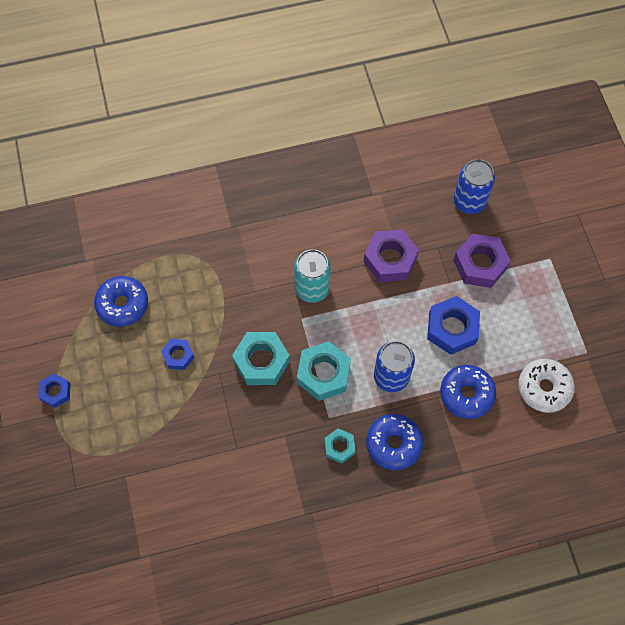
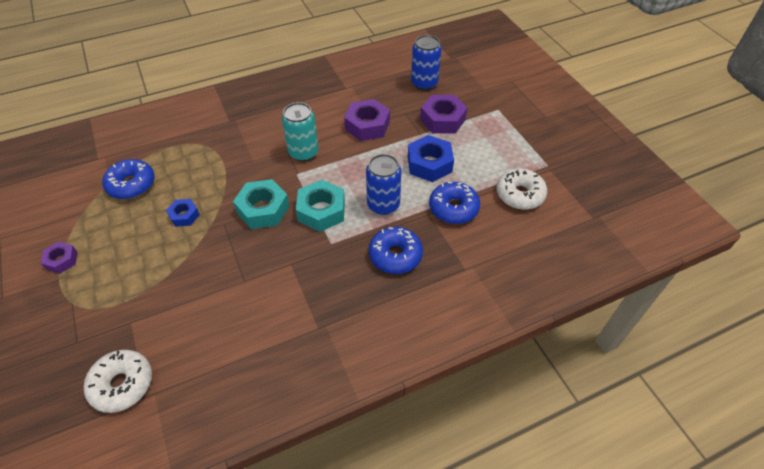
camera: 10 degrees left, 15 degrees down
blue nut [38,374,70,408] -> purple nut [41,242,77,274]
turquoise nut [324,428,356,464] -> none
none -> white donut [84,350,152,413]

